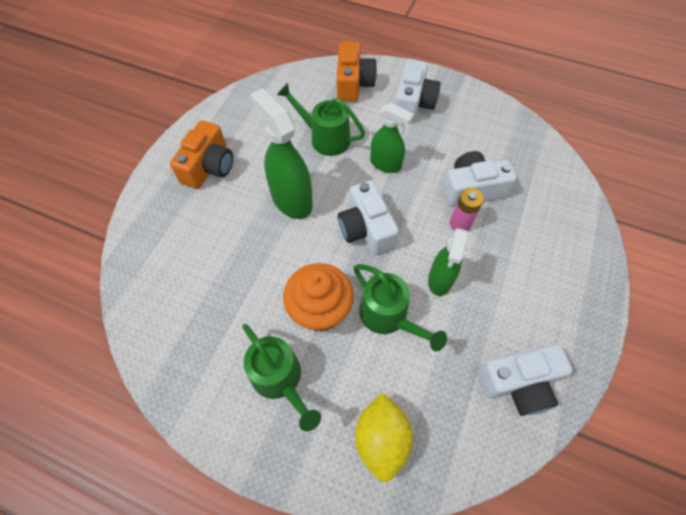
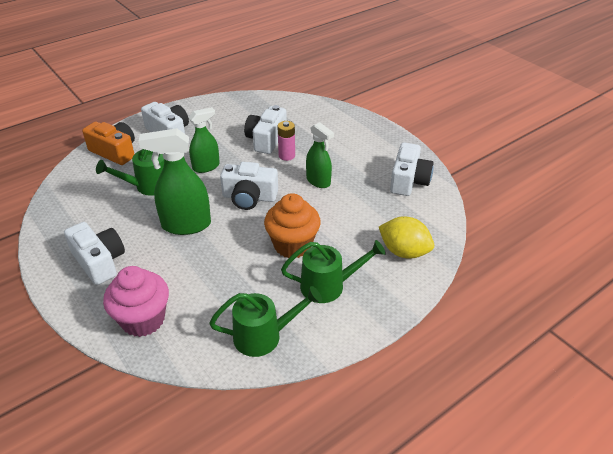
camera: 60 degrees left, 20 degrees down
orange camera [170,120,233,189] -> white camera [64,222,125,285]
green watering can [353,264,447,351] -> green watering can moved to [209,286,322,357]
none -> pink cupcake [103,266,169,337]

